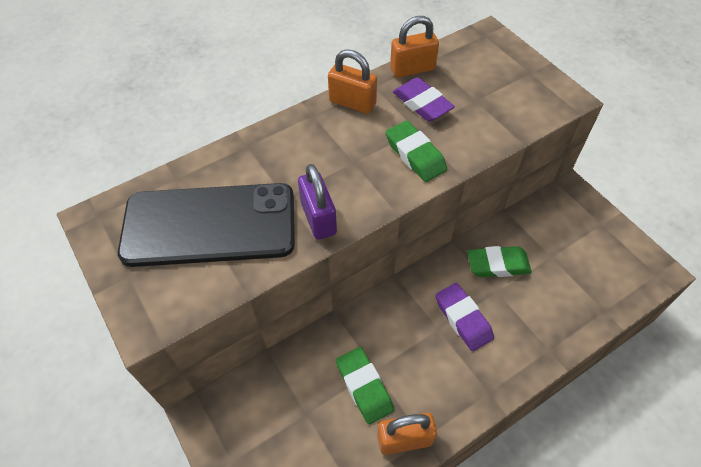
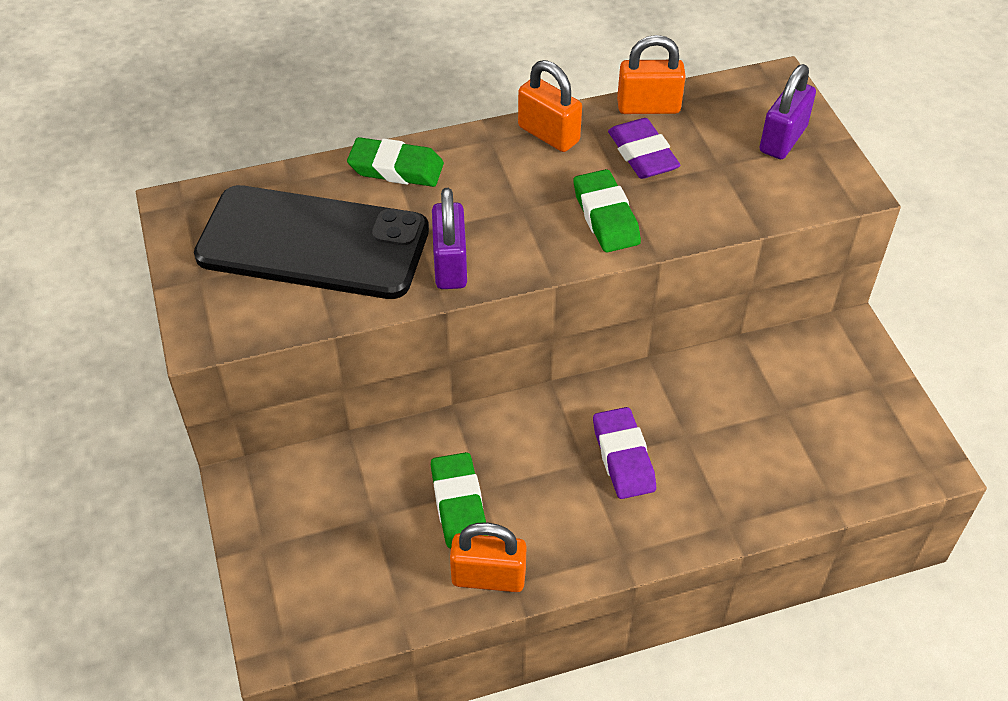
camera: 15 degrees right, 5 degrees down
green eraser [467,246,532,277] -> green eraser moved to [347,137,444,187]
none -> purple padlock [760,64,816,159]

